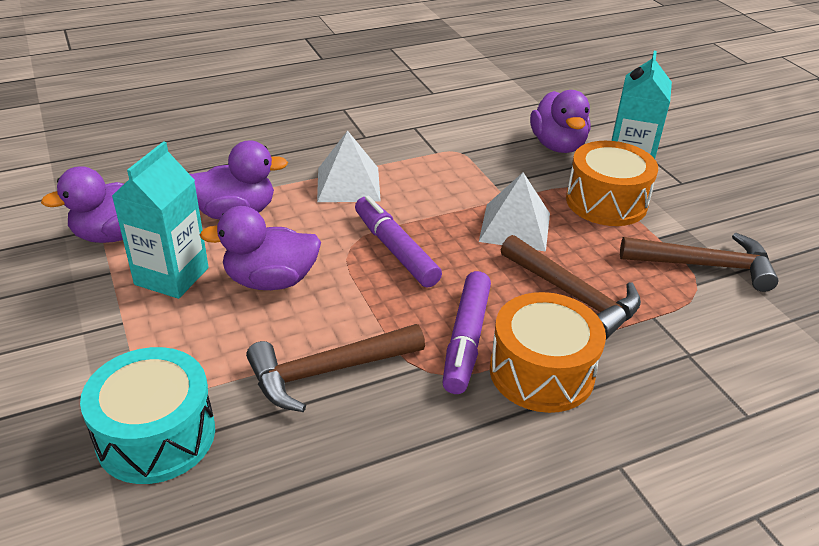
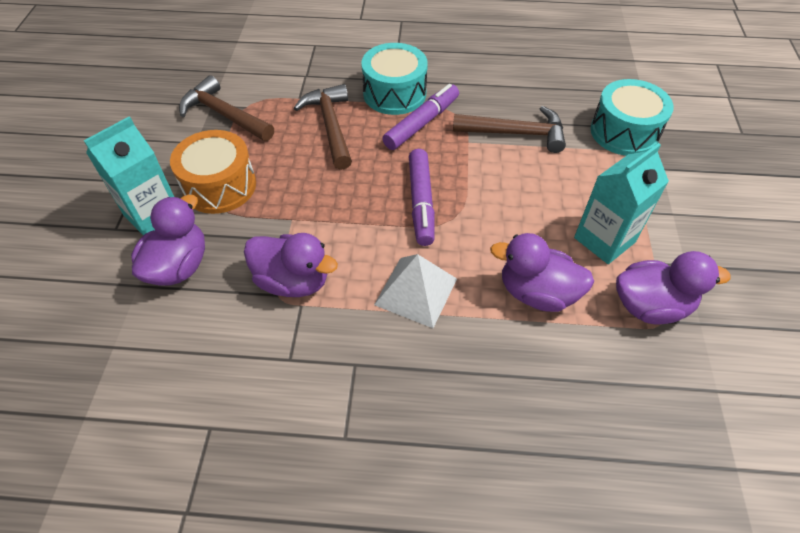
camera: 150 degrees left, 15 degrees up
purple duck [199,206,321,290] -> purple duck moved to [244,233,338,297]
white pyramid [479,172,550,252] -> none
orange drum [490,292,606,413] -> turquoise drum [361,43,428,115]

